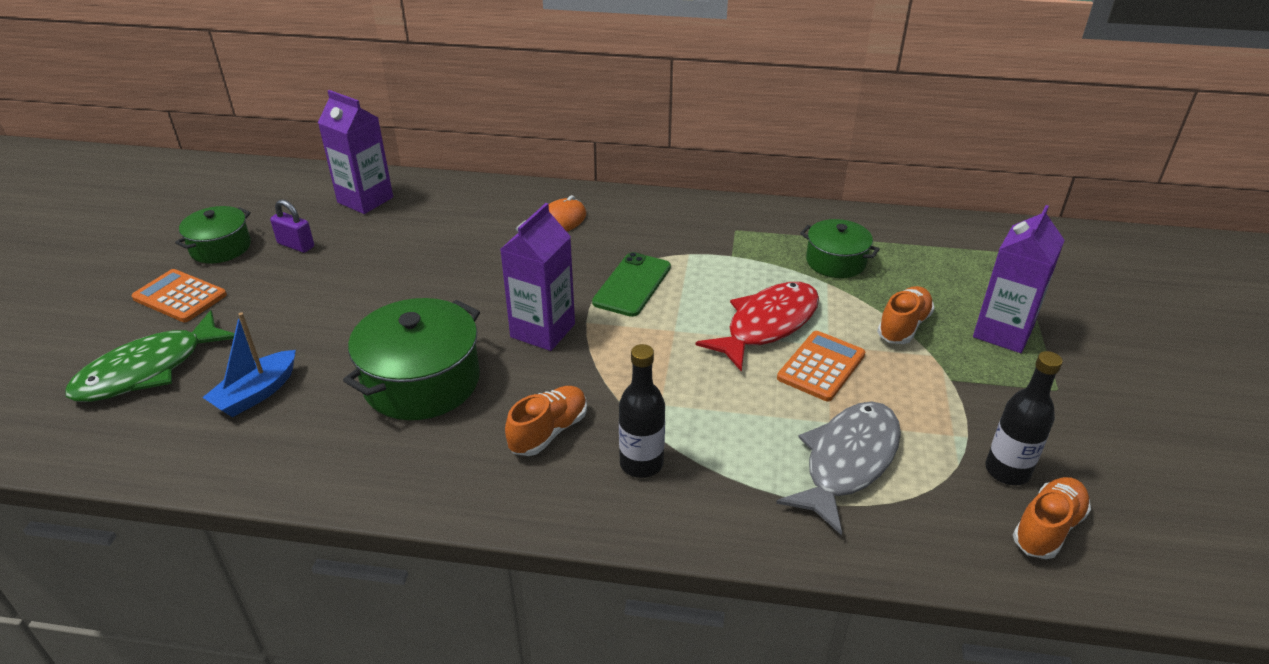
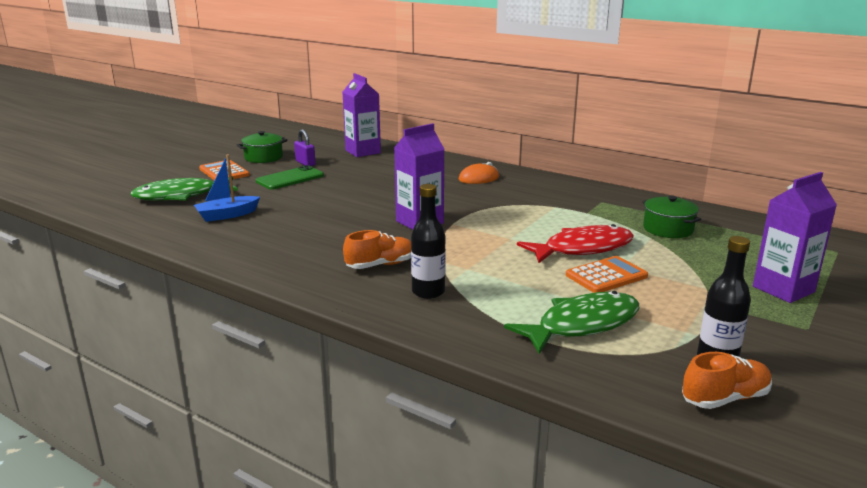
camera: 25 degrees right, 15 degrees down
green pot [343,298,480,420] -> none
green phone [592,252,671,317] -> green phone moved to [256,165,324,190]
grey fish [776,402,901,535] -> green fish [504,291,639,354]
orange shoe [877,286,935,344] -> none

